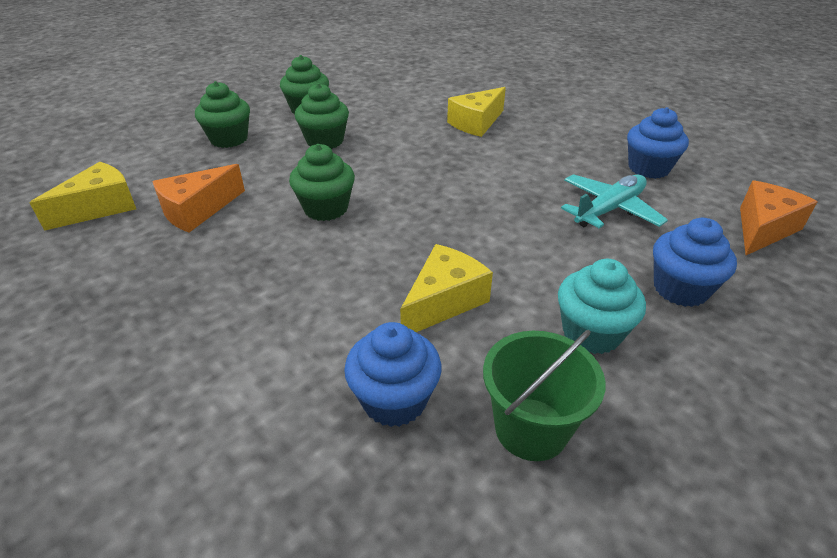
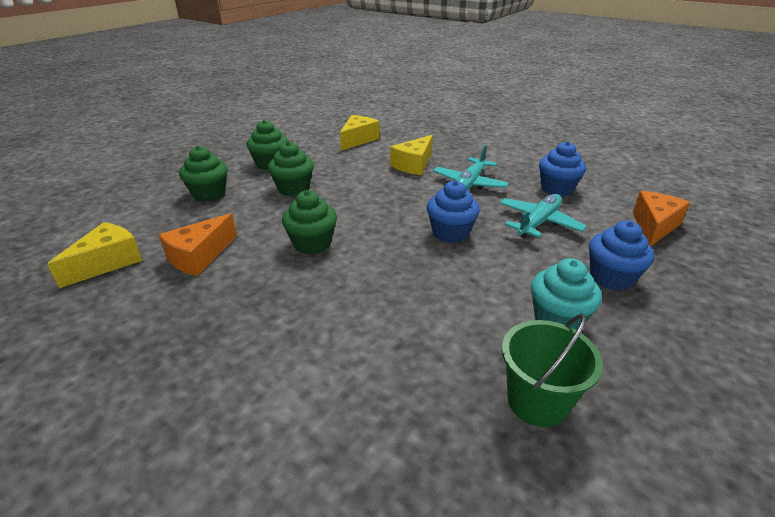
camera: 10 degrees left, 5 degrees down
blue cupcake [344,322,442,427] -> blue cupcake moved to [427,180,480,243]
yellow cheese [400,244,493,332] -> yellow cheese moved to [340,115,380,151]
none -> turquoise plane [433,145,509,190]

